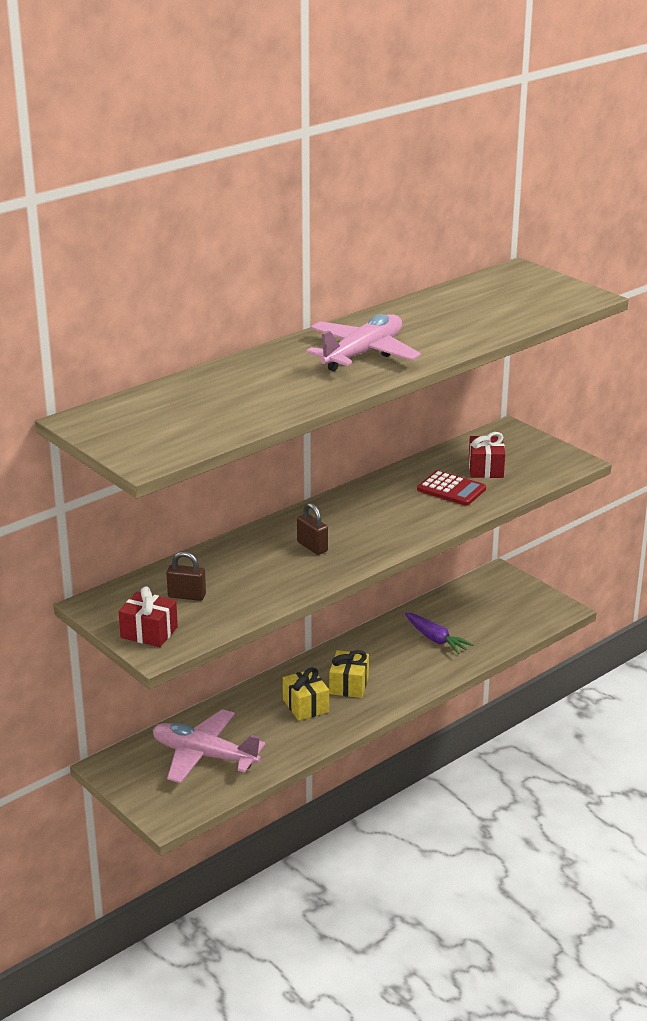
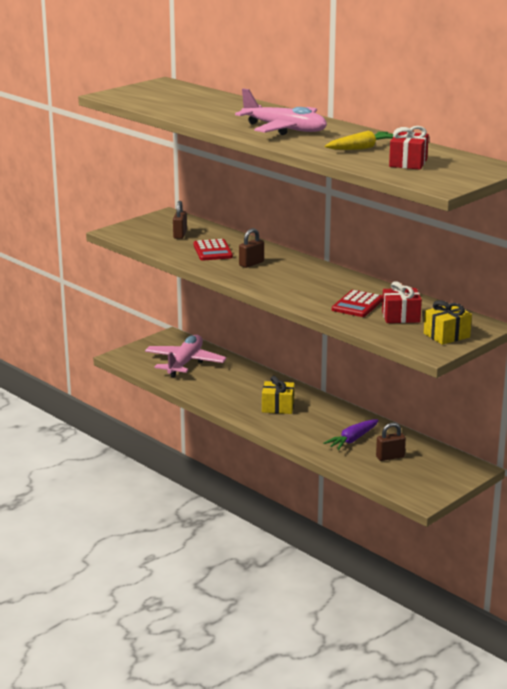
camera: 85 degrees right, 5 degrees down
red gift [119,586,178,647] -> red gift moved to [389,126,429,170]
yellow gift [283,667,329,721] -> yellow gift moved to [424,300,472,345]
none -> red calculator [193,239,233,261]
none -> yellow carrot [325,131,393,150]
none -> brown padlock [376,422,406,461]

